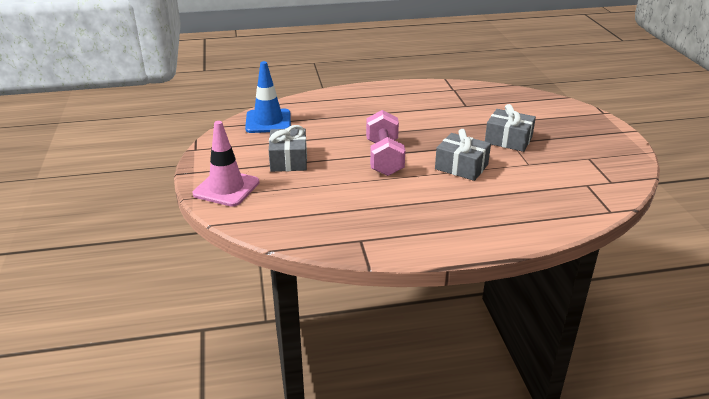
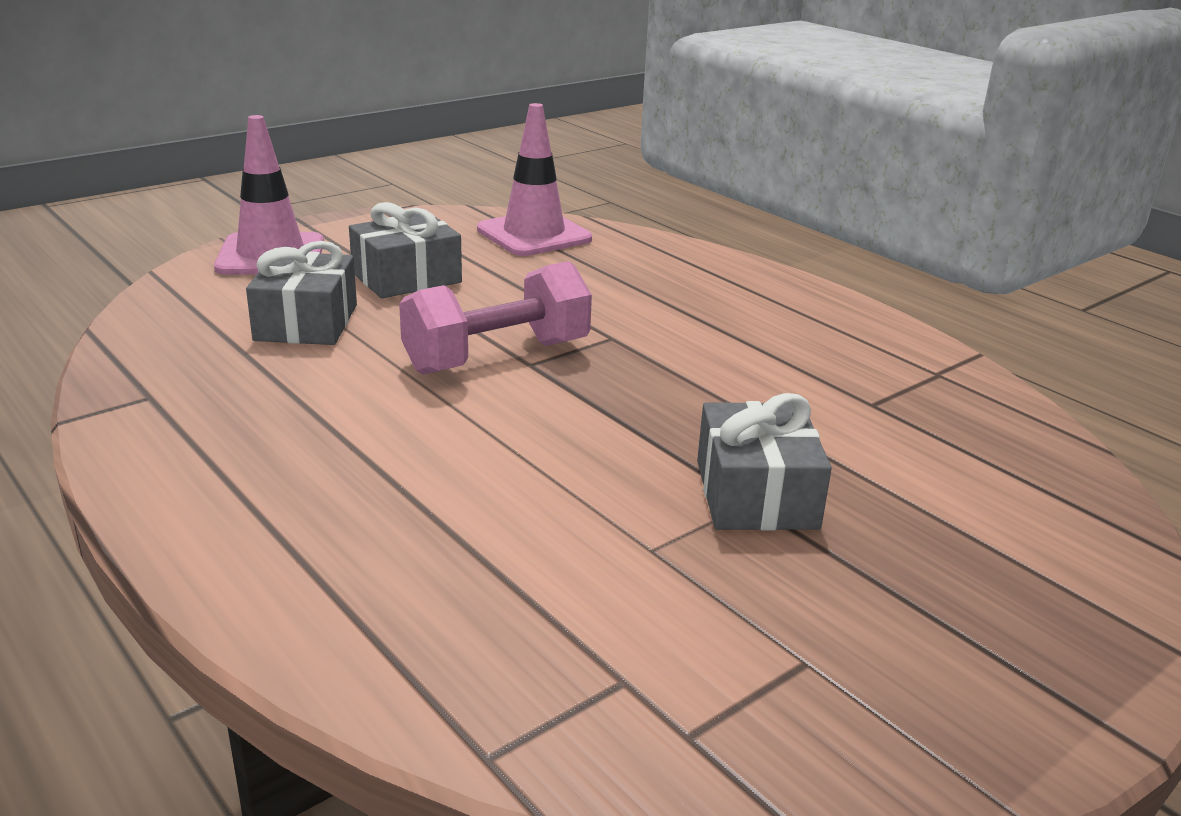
camera: 60 degrees right, 5 degrees down
blue traffic cone [245,61,291,133] -> pink traffic cone [477,103,592,256]
grey gift [435,129,491,181] -> grey gift moved to [246,241,357,345]

